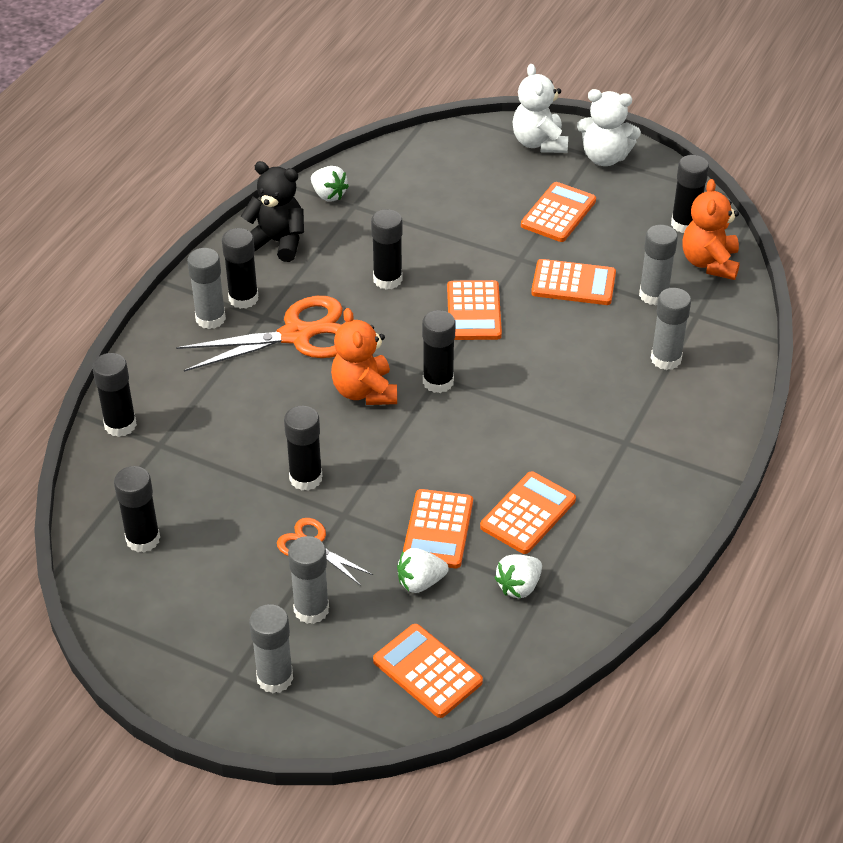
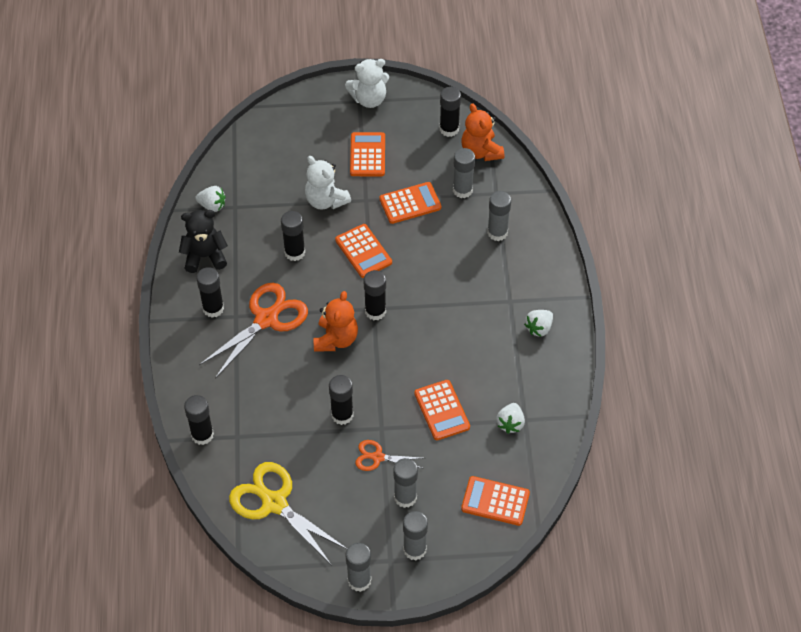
camera: 30 degrees left, 10 degrees up
black glue stick [114,466,160,552] -> yellow scissors [229,462,347,564]
grey glue stick [187,248,226,329] -> grey glue stick moved to [346,543,371,592]
orange teddy bear [331,308,397,405] -> orange teddy bear turned 120 degrees counterclockwise [314,291,358,352]
white strawberry [397,548,449,593] -> white strawberry moved to [524,310,553,337]
orange calculator [480,471,576,554] -> none
white teddy bear [513,64,568,153] -> white teddy bear moved to [305,156,351,210]

